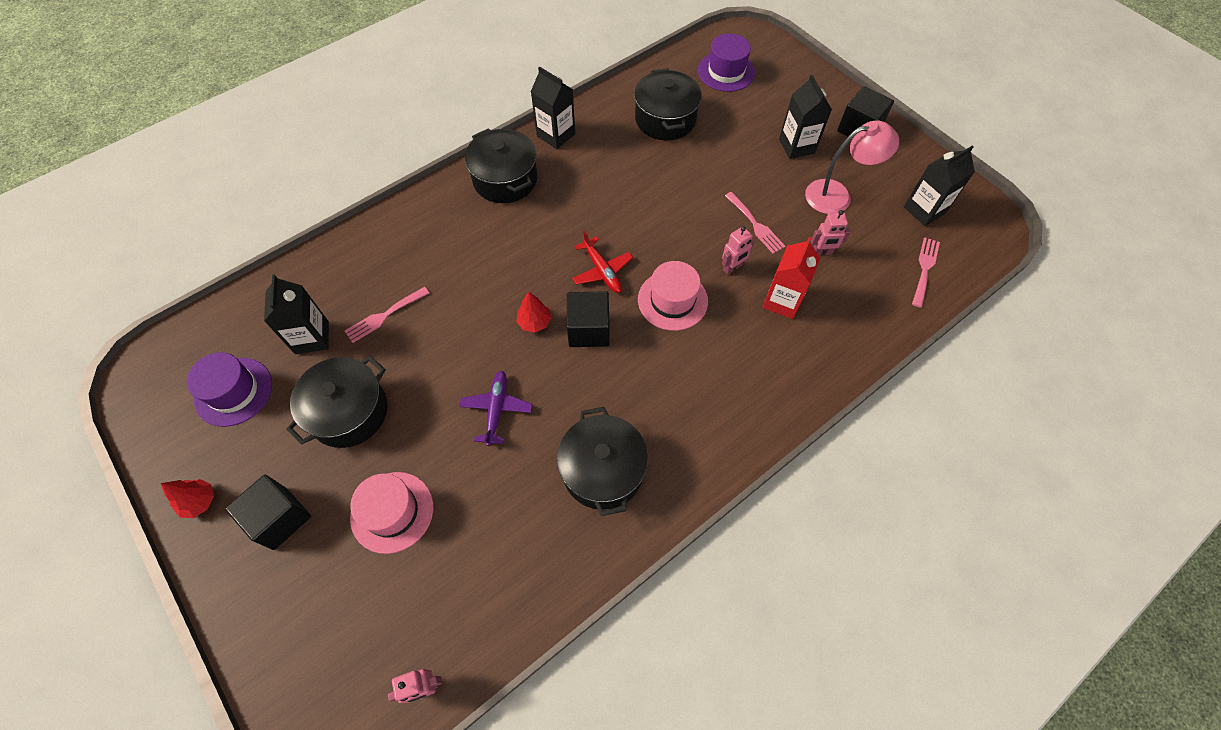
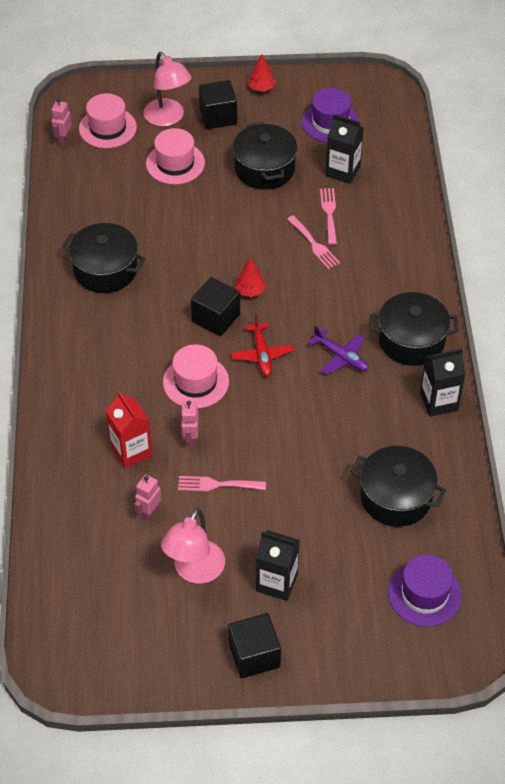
camera: 125 degrees right, 10 degrees down
purple plane [459,371,533,446] -> purple plane moved to [309,326,369,375]
red plane [572,231,633,293] -> red plane turned 105 degrees counterclockwise [231,314,293,377]
black carton [904,146,975,226] -> none
pink fork [912,237,940,308] -> pink fork moved to [287,215,340,269]
none -> pink hat [79,93,137,148]
none -> pink lamp [143,52,192,126]

